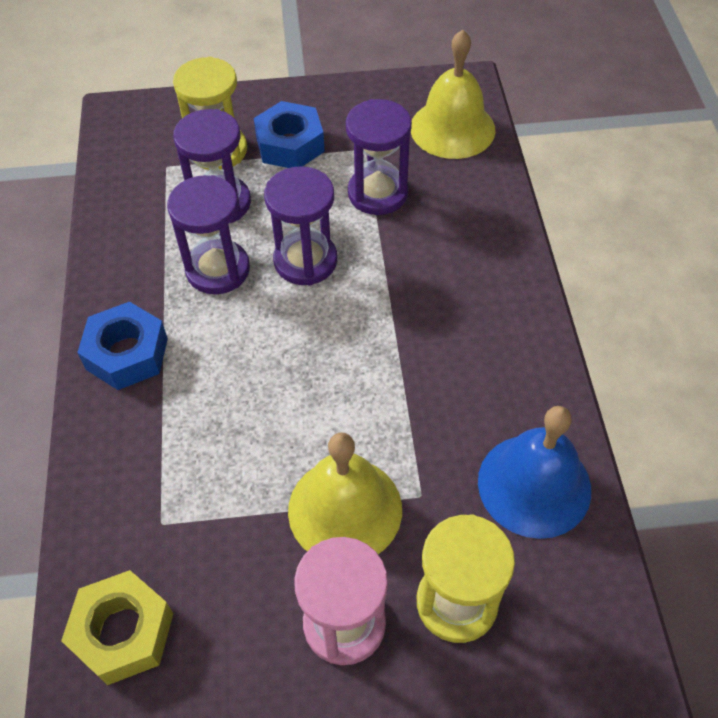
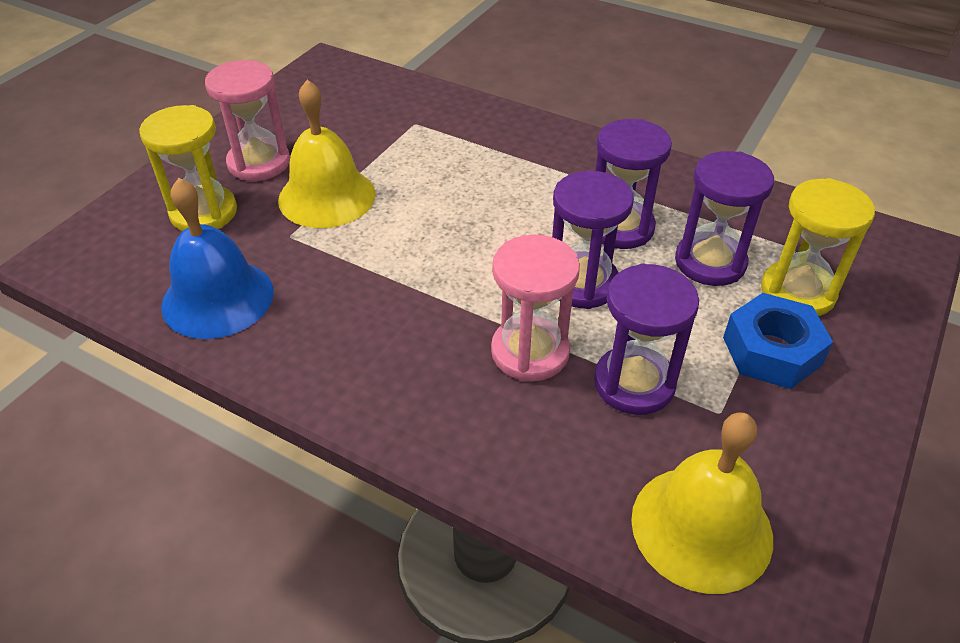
camera: 125 degrees right, 10 degrees down
yellow nut [61,570,173,685] -> none
blue nut [77,302,168,390] -> none
none -> pink hourglass [491,235,580,381]

